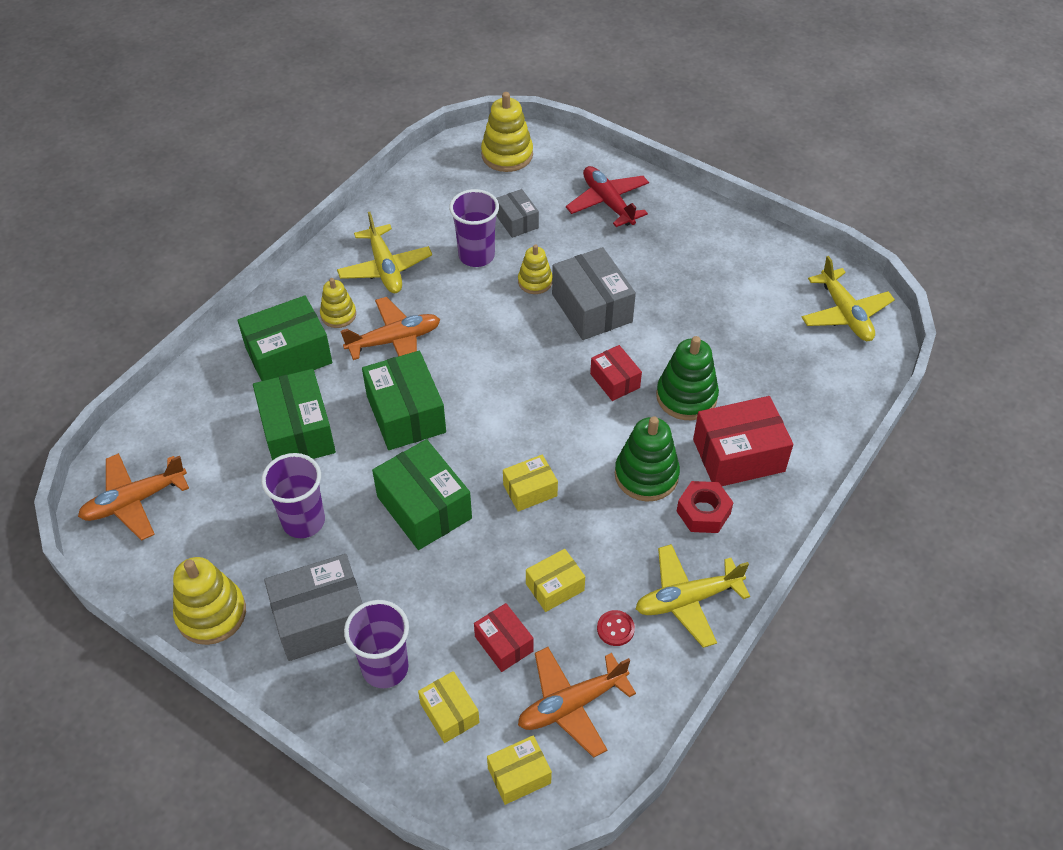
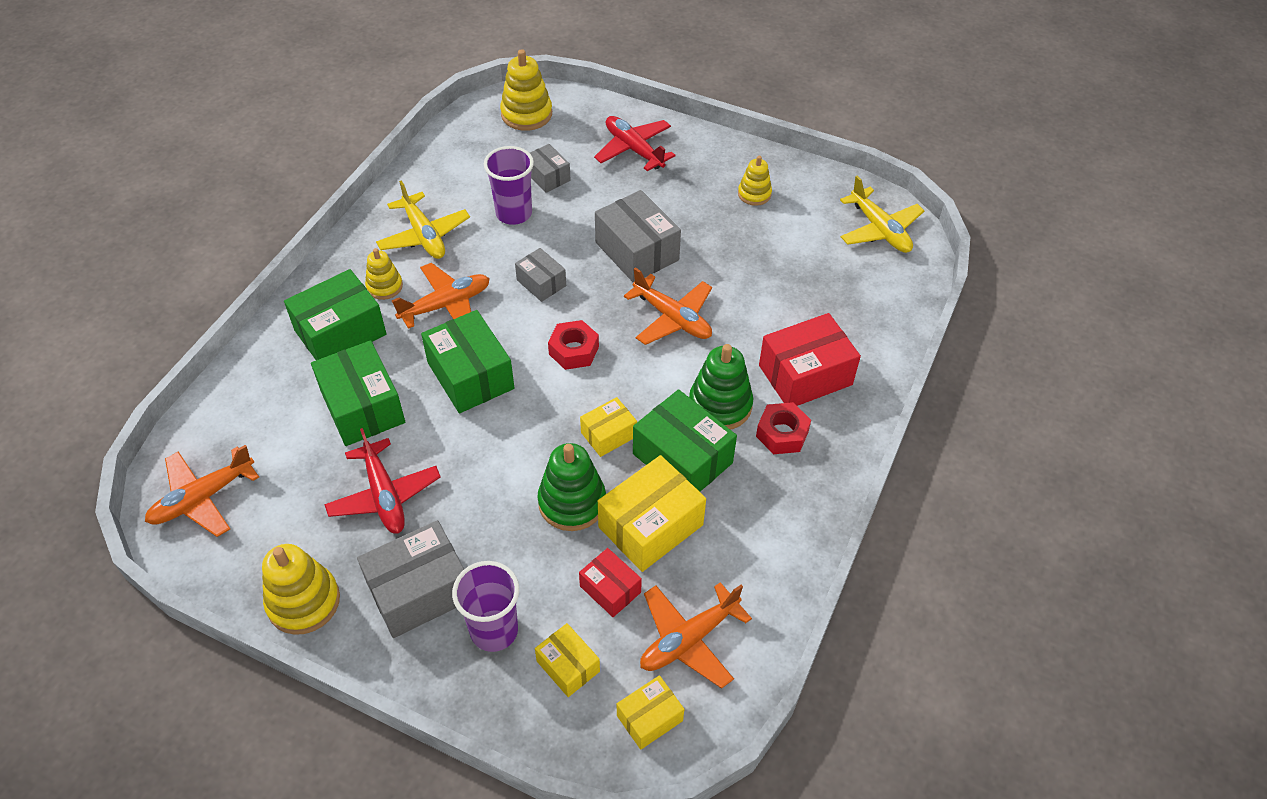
camera: 10 degrees left, 0 degrees up
purple cup [261,453,325,538] -> red plane [324,428,441,534]
green box [372,439,472,550] -> green box moved to [633,389,737,492]
yellow stacking toy [518,244,552,294] -> yellow stacking toy moved to [738,156,772,206]
yellow box [526,549,585,612] -> yellow box [598,455,706,572], size x1.77
red box [590,345,642,401] -> orange plane [624,267,712,345]
red button [597,610,635,646] -> none
yellow plane [636,544,750,648] -> none
green stacking toy [656,336,719,420] -> green stacking toy moved to [537,443,606,531]
none -> grey box [515,248,566,302]
none -> red nut [548,320,599,370]

